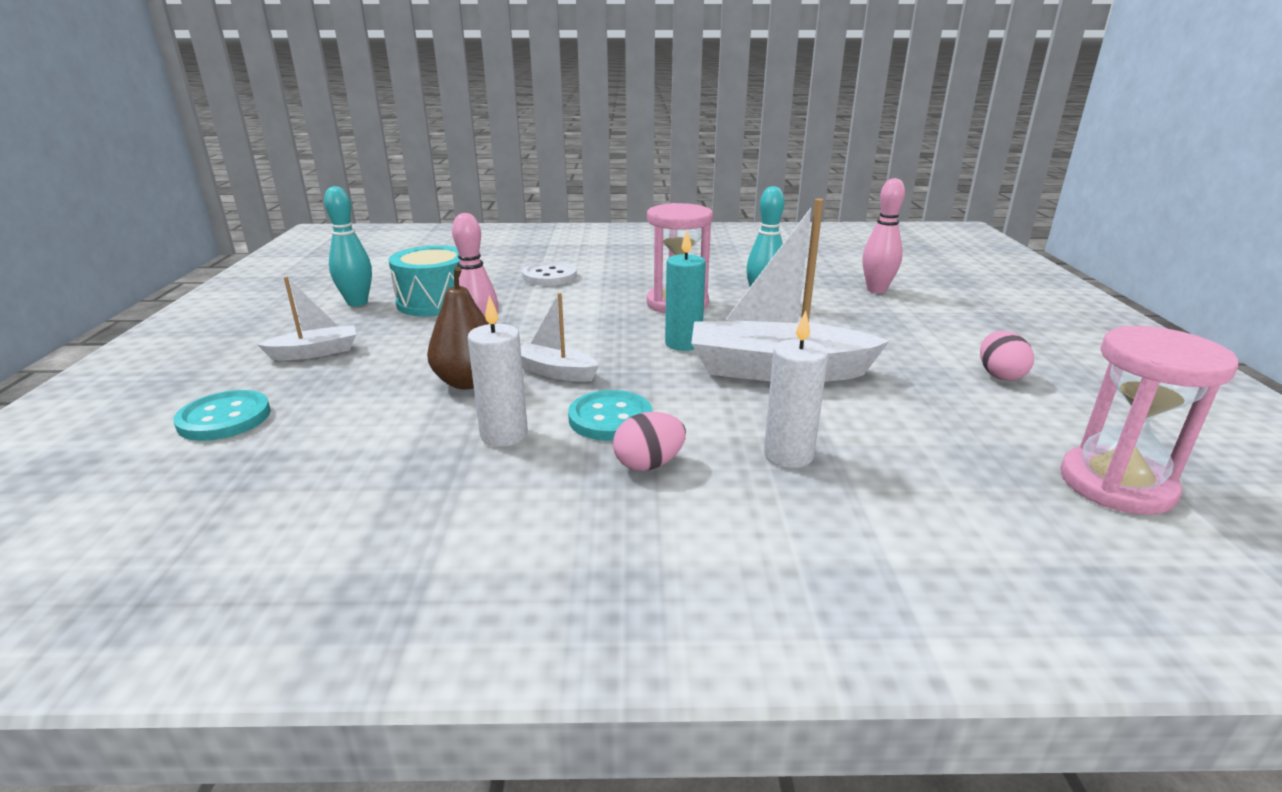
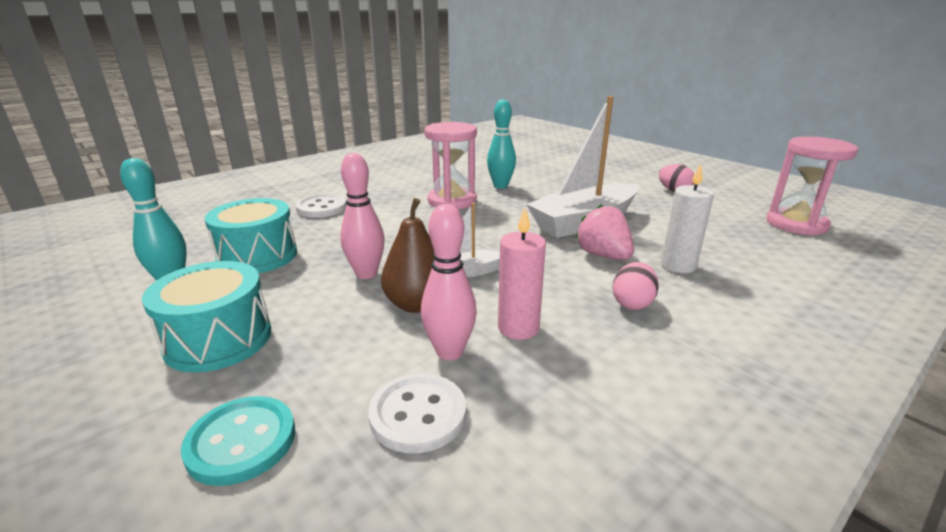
camera: 40 degrees left, 0 degrees up
white boat [257,277,356,360] -> turquoise drum [142,261,271,373]
white candle [468,295,528,447] -> pink candle [498,208,546,340]
turquoise button [568,390,652,441] -> none
turquoise candle [665,231,706,351] -> none
pink bowling pin [862,178,905,293] -> pink bowling pin moved to [421,204,476,360]
none -> white button [368,374,466,453]
none -> pink strawberry [576,204,634,260]

